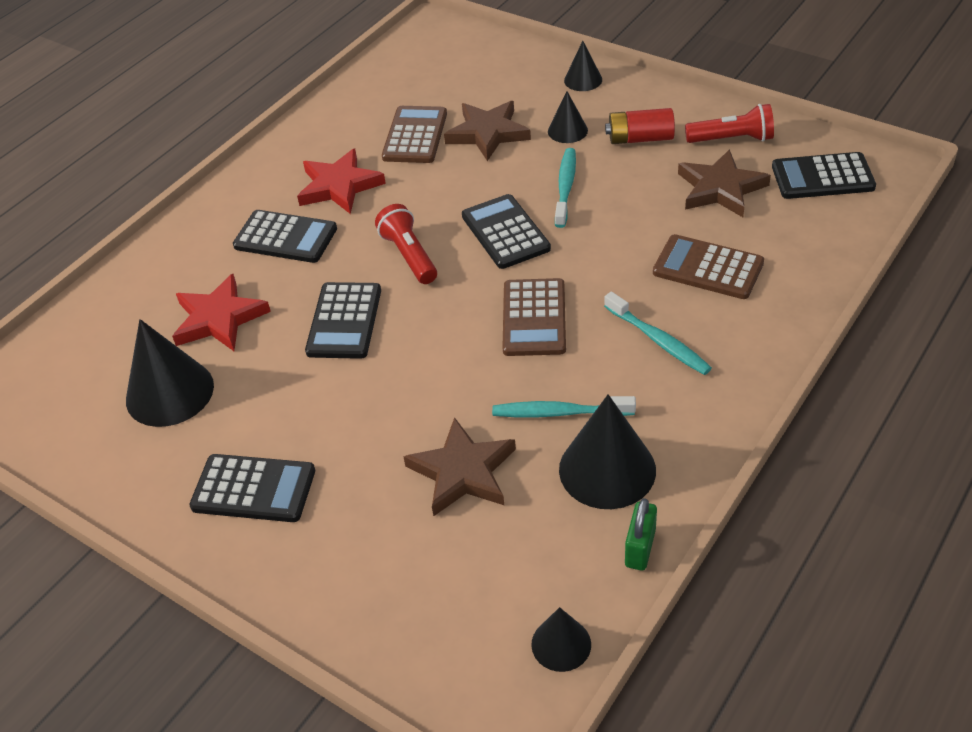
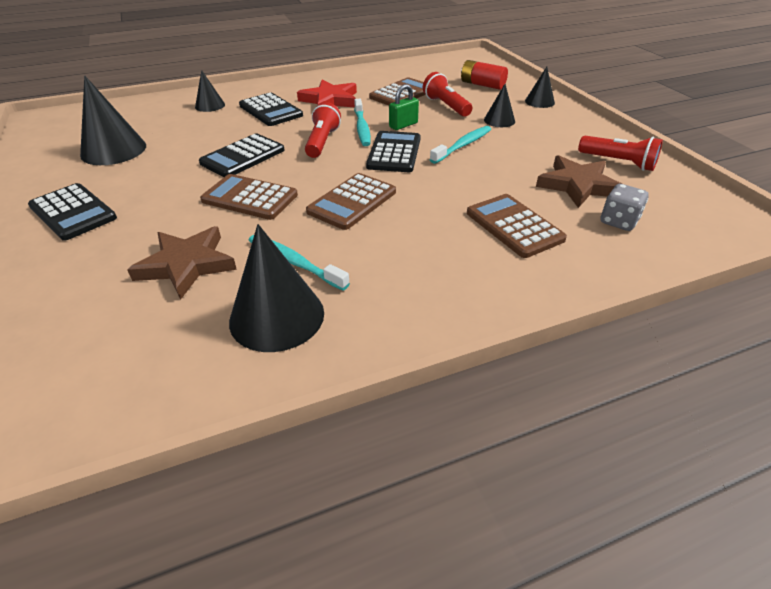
camera: 30 degrees right, 5 degrees down
red star [172,274,271,351] -> none
brown star [444,101,531,161] -> red flashlight [423,72,472,117]
black cone [531,607,591,672] -> black cone moved to [195,70,225,112]
turquoise toothbrush [604,292,712,375] -> turquoise toothbrush moved to [354,99,371,146]
red battery [605,108,675,144] -> red battery moved to [461,60,508,90]
green padlock [625,498,657,571] -> green padlock moved to [389,84,419,130]
black calculator [772,152,876,199] -> none
none -> brown calculator [200,174,298,220]
none -> grey dice [601,184,649,231]

